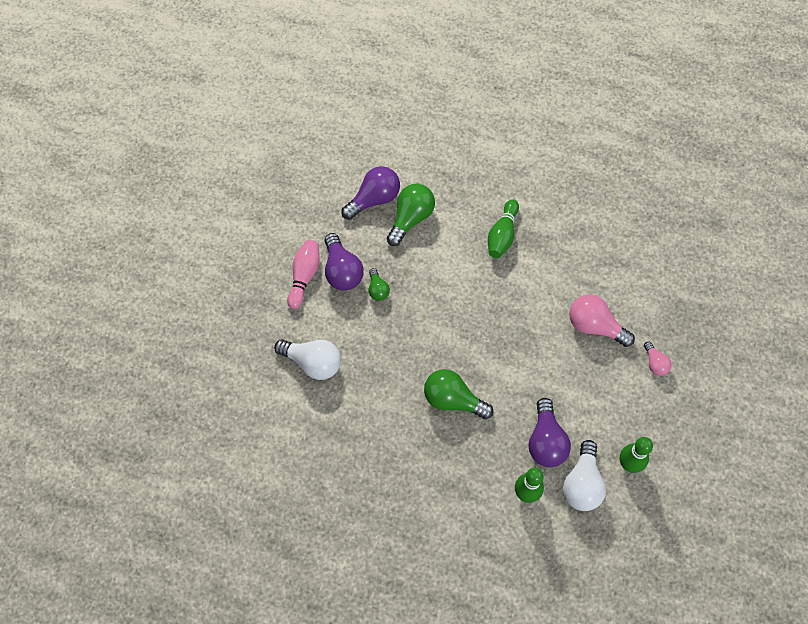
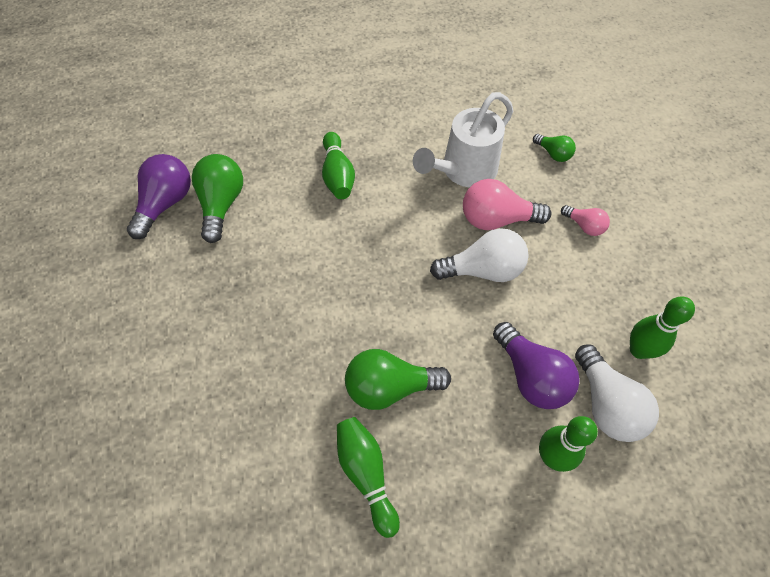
camera: 30 degrees left, 5 degrees down
white light bulb [274,339,341,380] -> white light bulb moved to [430,228,529,282]
pink bowling pin [287,240,320,309] -> none
purple light bulb [324,233,364,291] -> none
green light bulb [369,268,390,301] -> green light bulb moved to [533,134,576,162]
none -> green bowling pin [337,417,400,538]
none -> white watering can [413,92,513,188]

